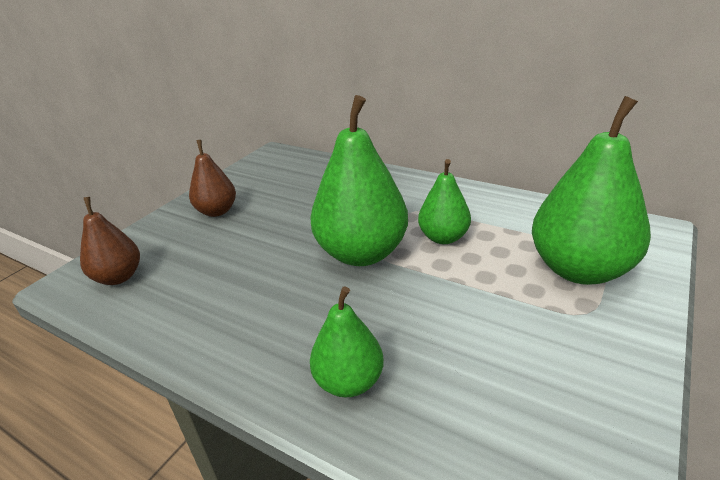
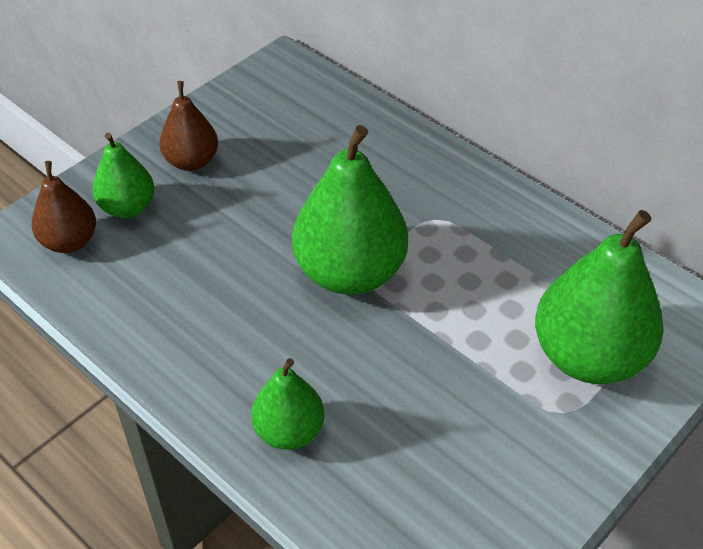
camera: 10 degrees right, 15 degrees up
green pear [418,159,471,244] -> green pear moved to [92,133,154,218]

